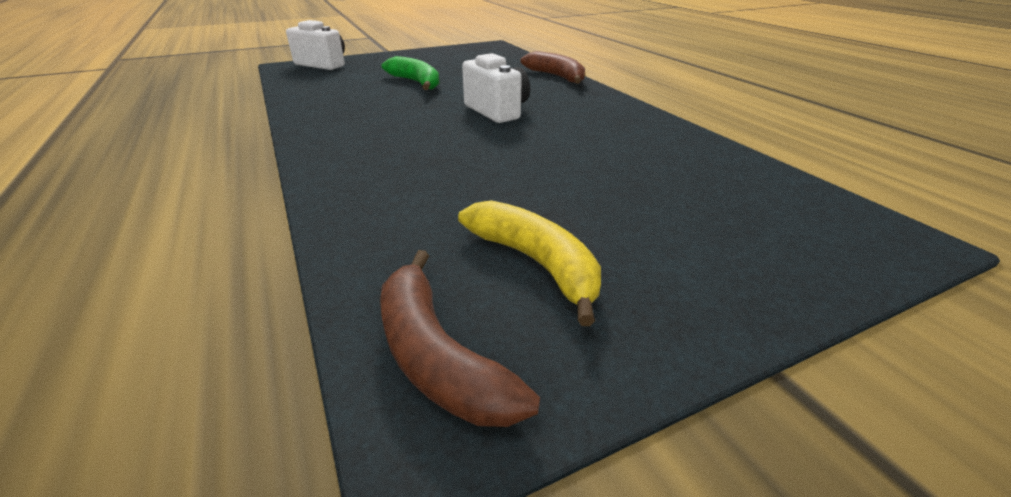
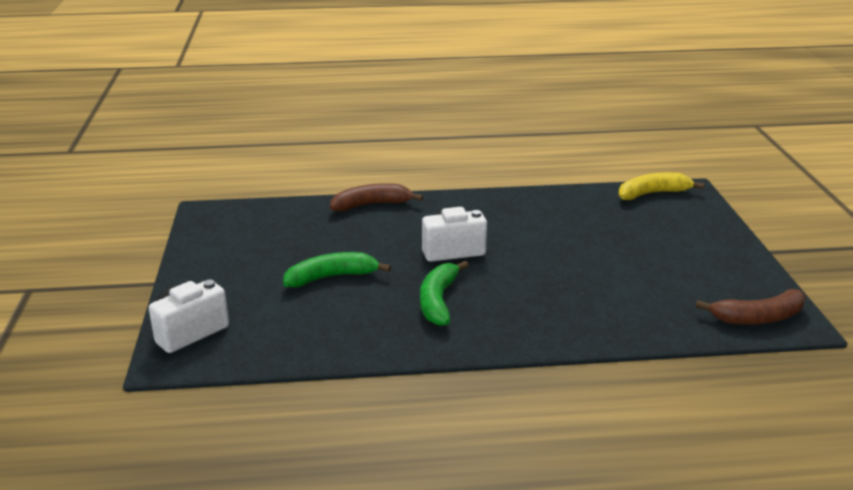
camera: 70 degrees left, 5 degrees down
yellow banana [458,200,601,326] -> yellow banana moved to [618,173,704,200]
none -> green banana [420,261,469,326]

